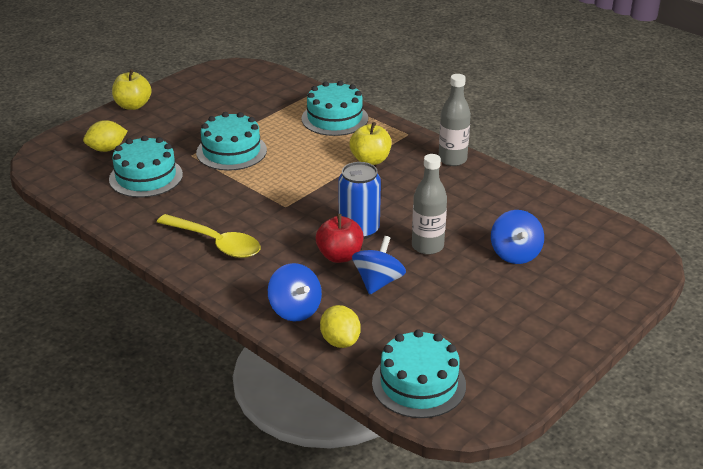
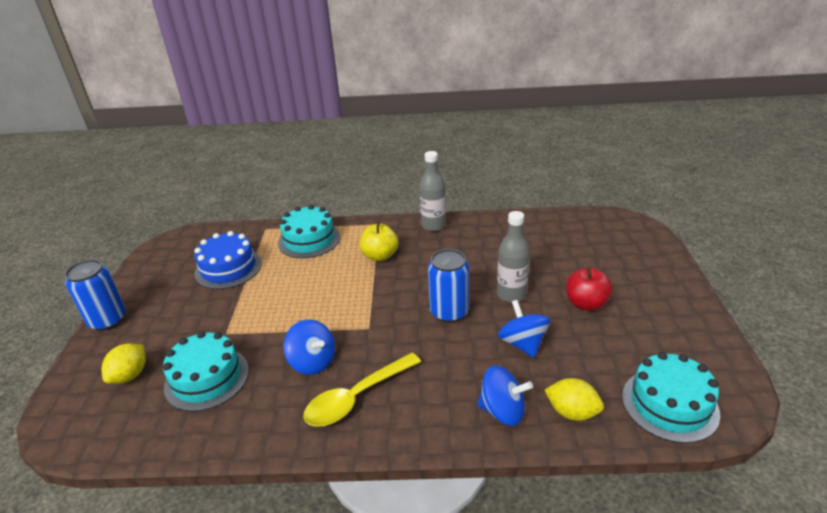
camera: 40 degrees left, 0 degrees up
yellow apple [112,69,151,110] -> blue can [65,259,126,331]
yellow spoon [157,214,261,258] -> yellow spoon turned 150 degrees clockwise [303,353,421,427]
turquoise cake [196,112,267,171] -> none
red apple [316,214,363,263] -> red apple moved to [566,266,612,311]
blue spinning top [491,210,544,264] -> blue spinning top moved to [284,320,335,375]
none -> blue cake [194,231,262,289]

